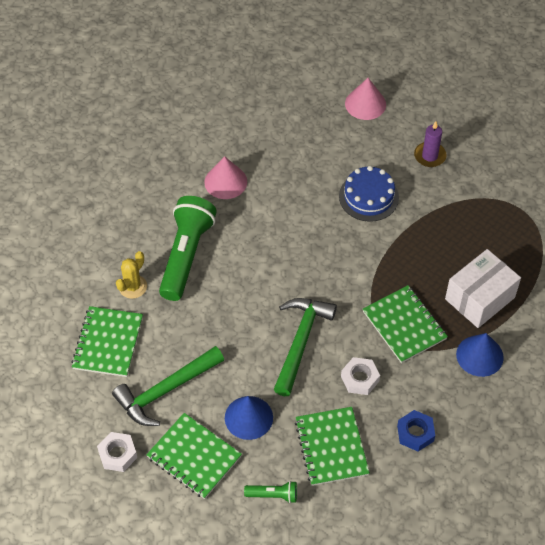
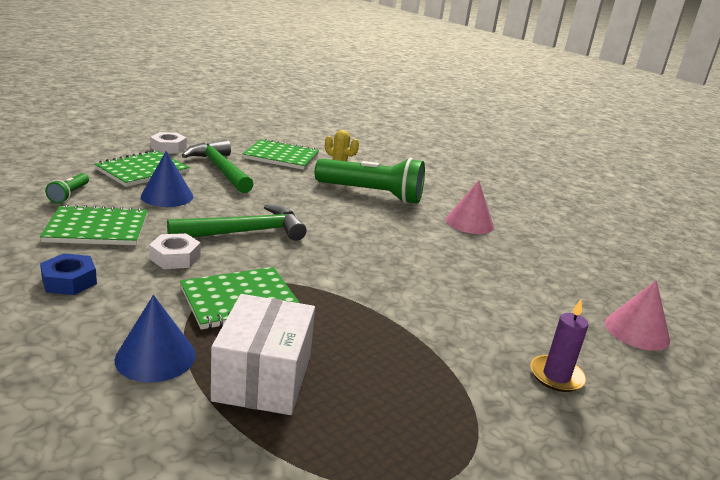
camera: 90 degrees right, 30 degrees down
green hammer [274,298,337,396] -> green hammer turned 45 degrees counterclockwise [167,204,307,241]
blue cake [339,166,399,222] -> none
white box [445,249,521,328] -> white box turned 45 degrees clockwise [211,294,315,415]

